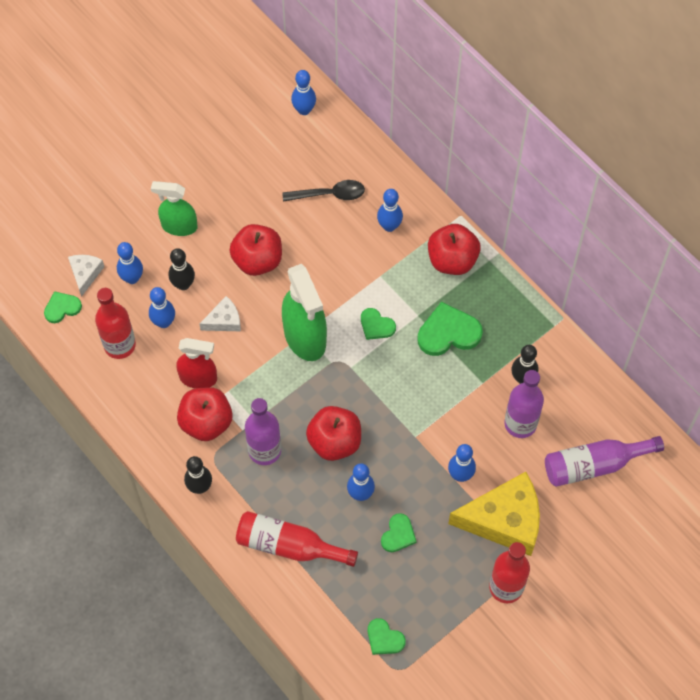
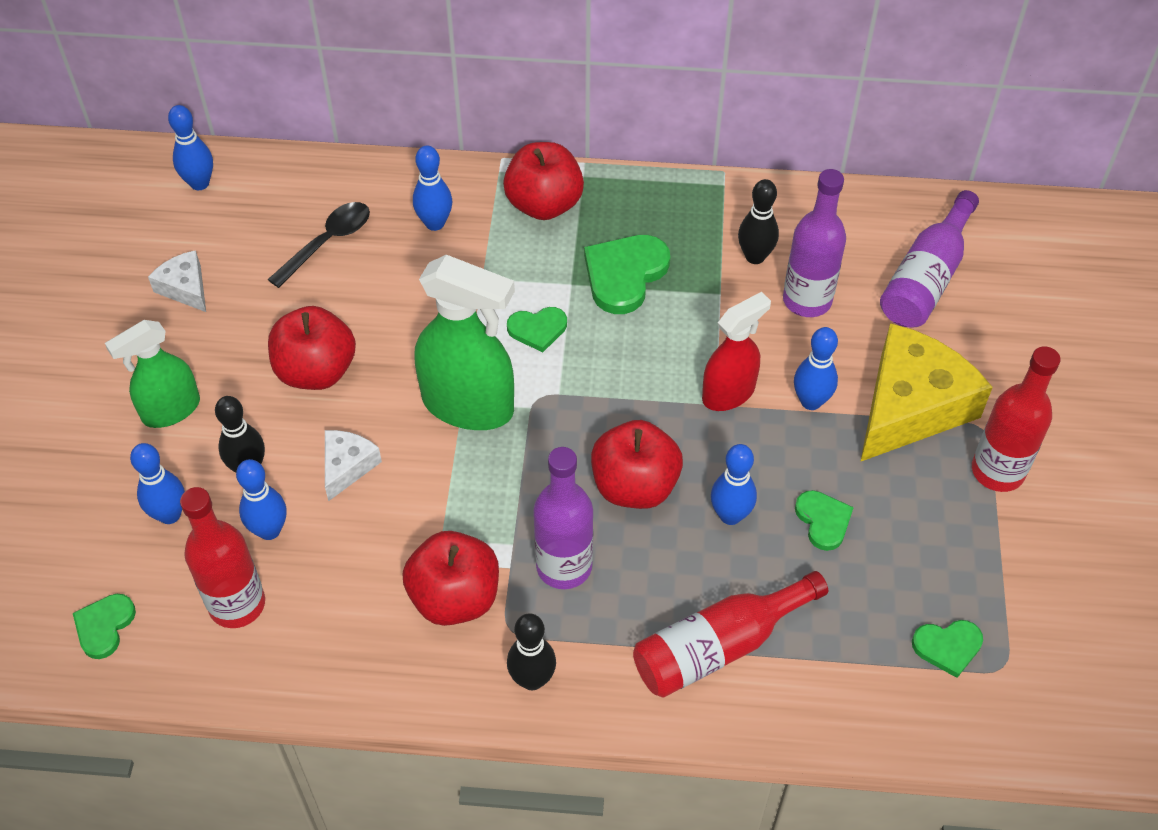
camera: 45 degrees left, 10 degrees down
white cheese [68,255,104,297] -> white cheese moved to [148,250,206,312]
red spray bottle [176,338,217,389] -> red spray bottle moved to [702,292,771,411]

